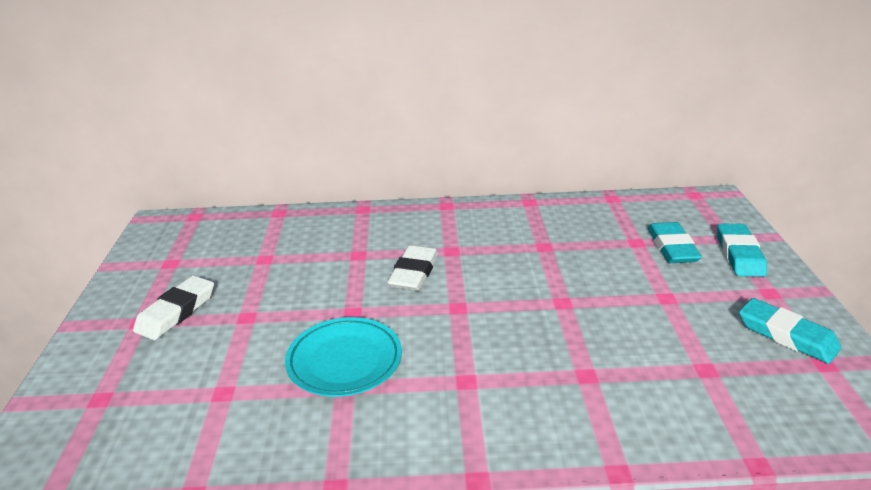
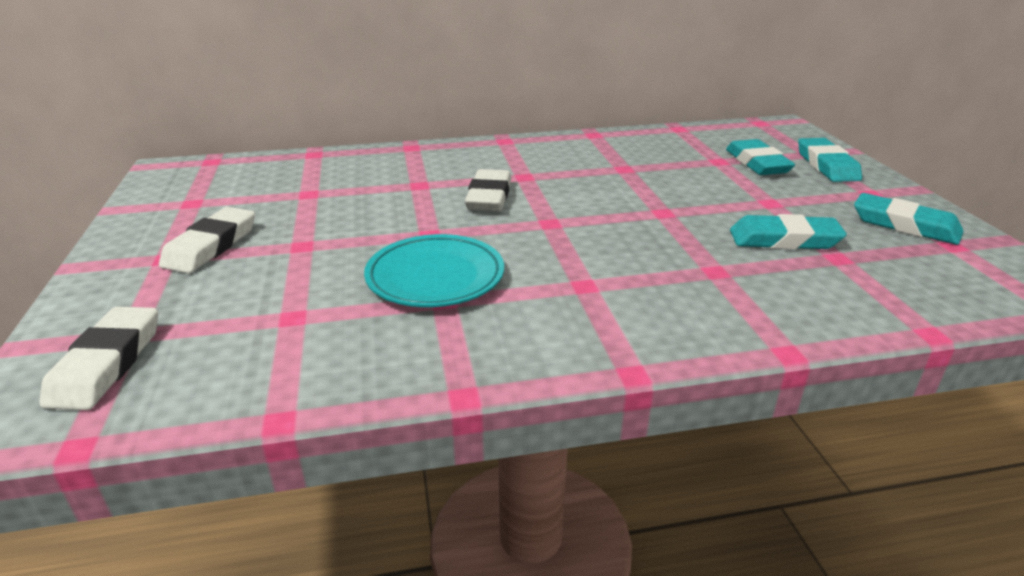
camera: 10 degrees left, 0 degrees up
none -> white eraser [40,307,158,410]
none -> turquoise eraser [730,214,847,249]

